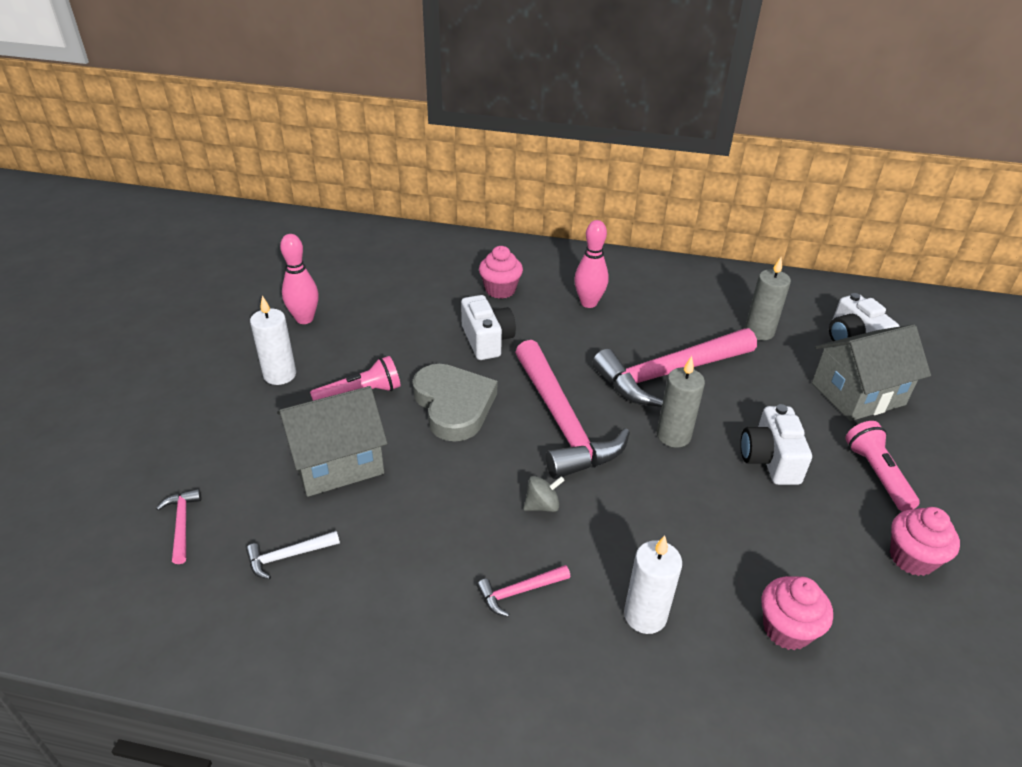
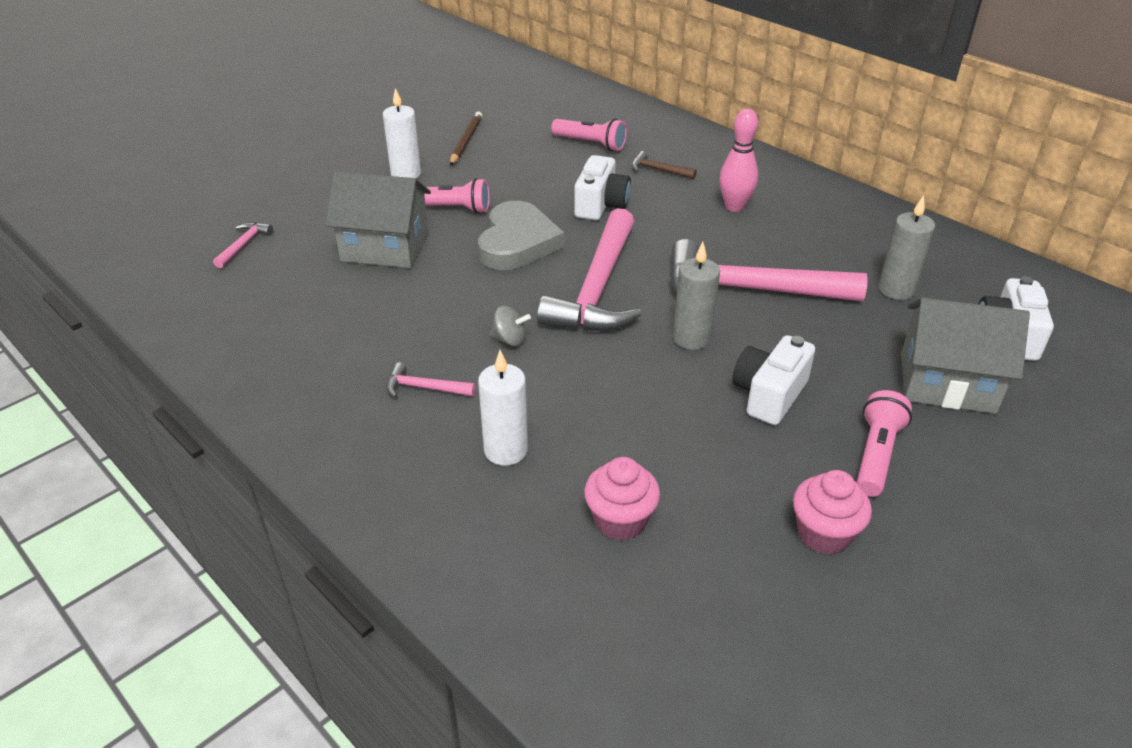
camera: 35 degrees right, 0 degrees up
white hammer [246,531,340,579] -> none
pink bowling pin [280,234,319,324] -> brown pencil [450,112,483,166]
pink cupcake [479,246,523,299] -> brown hammer [632,151,697,179]
none -> pink flashlight [551,119,627,151]

